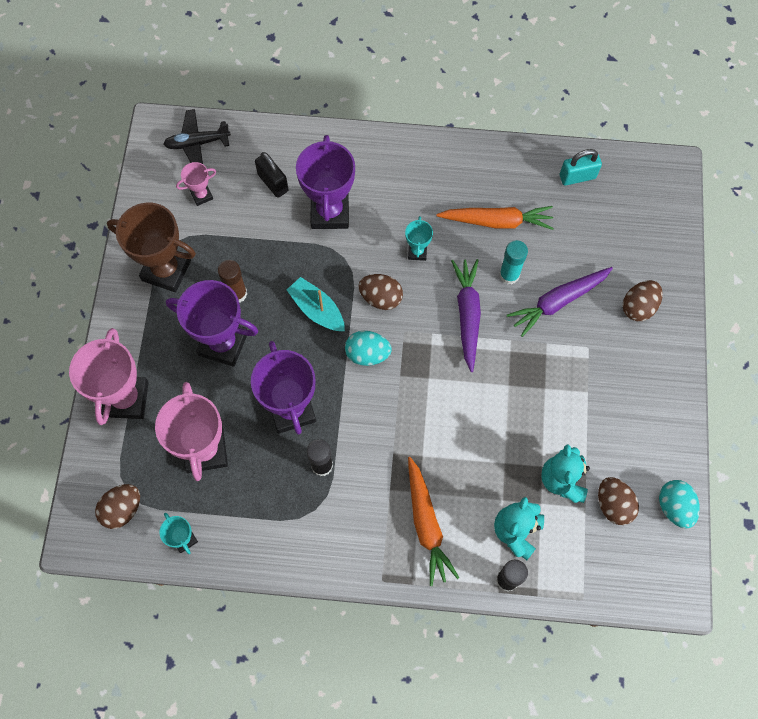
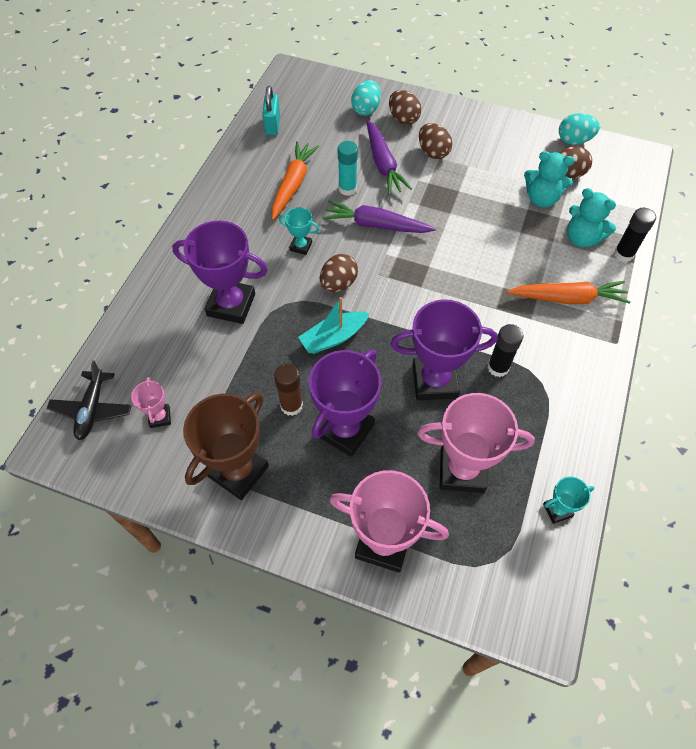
camera: 75 degrees left, 10 degrees down
brown egg [95,484,140,529] -> brown egg moved to [419,123,452,159]
black padlock [255,152,288,198] -> none
turquoise egg [345,331,392,366] -> turquoise egg moved to [351,80,381,116]

